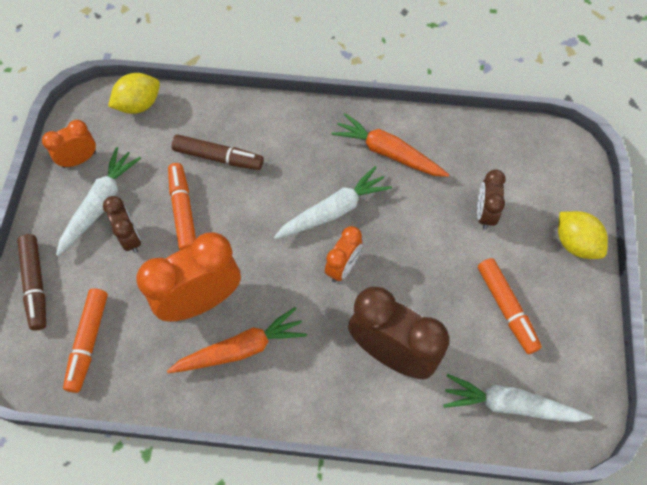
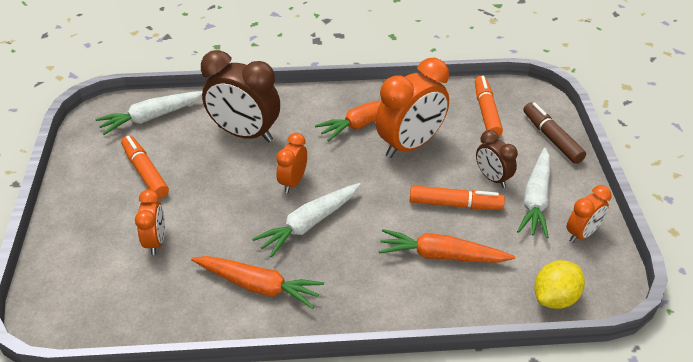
camera: 170 degrees right, 20 degrees down
orange marker [168,163,196,250] -> orange marker turned 60 degrees counterclockwise [410,185,505,210]
brown marker [172,135,263,170] -> orange carrot [379,229,515,263]
white carrot [443,374,593,422] -> white carrot turned 150 degrees clockwise [96,91,203,135]
brown clock [477,169,506,230] -> orange clock [135,190,165,255]
yellow lemon [558,211,608,259] -> none

